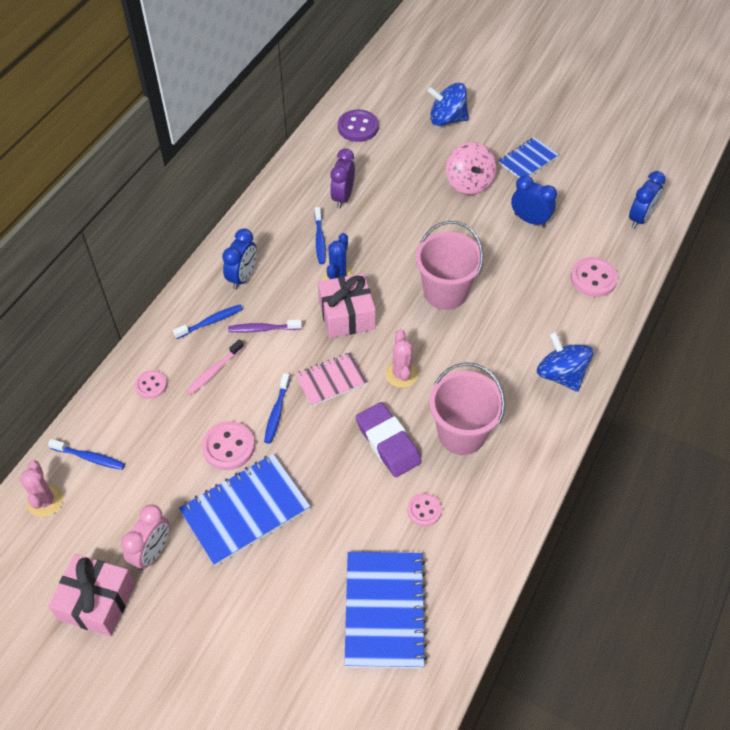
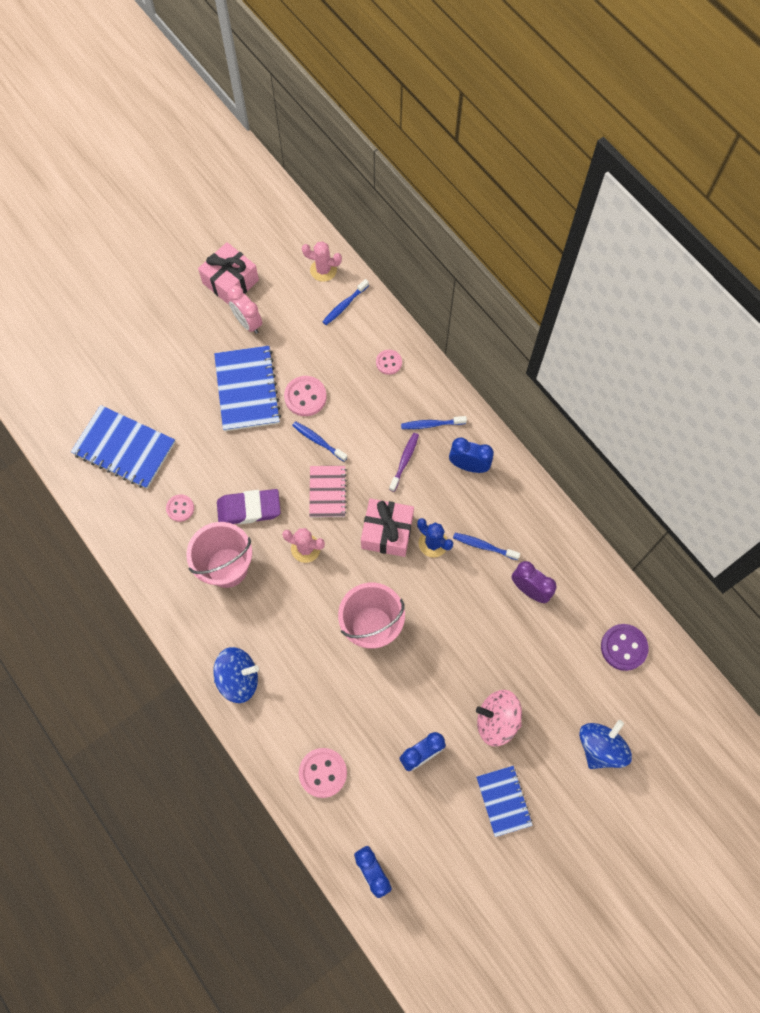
camera: 115 degrees right, 15 degrees up
blue toothbrush [173,305,243,339] -> blue toothbrush turned 90 degrees clockwise [401,416,467,429]
pink toothbrush [186,339,244,395] -> none
blue clock [222,228,257,290] -> blue clock turned 150 degrees clockwise [449,437,494,473]

